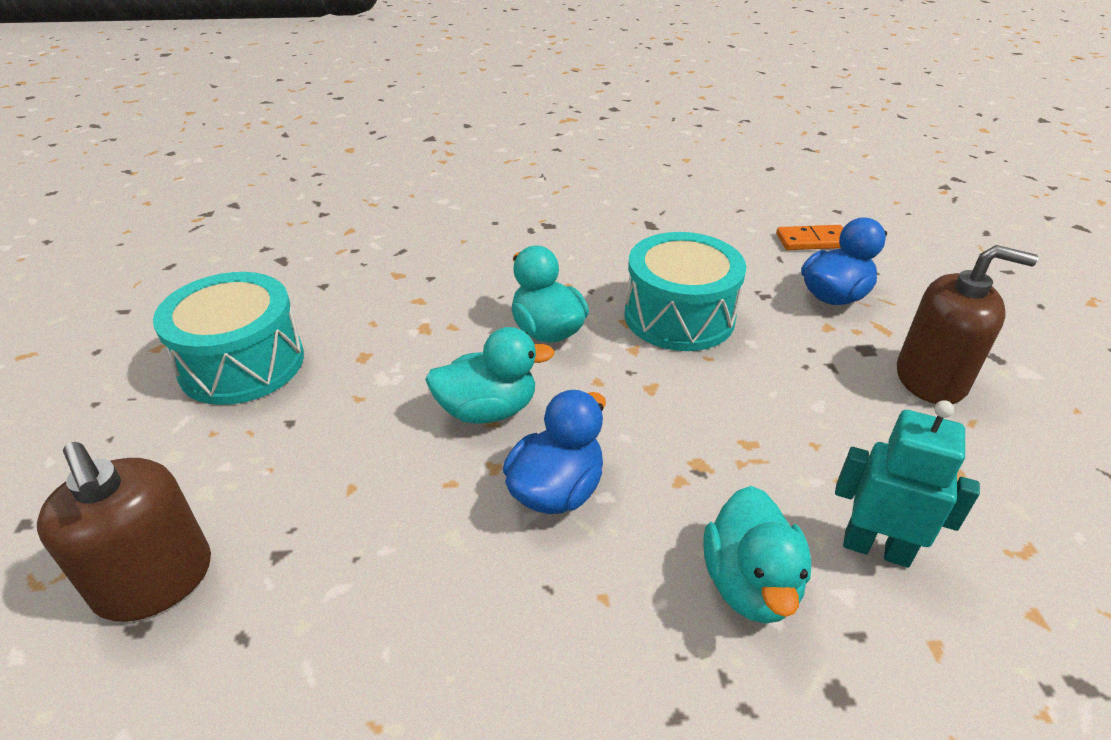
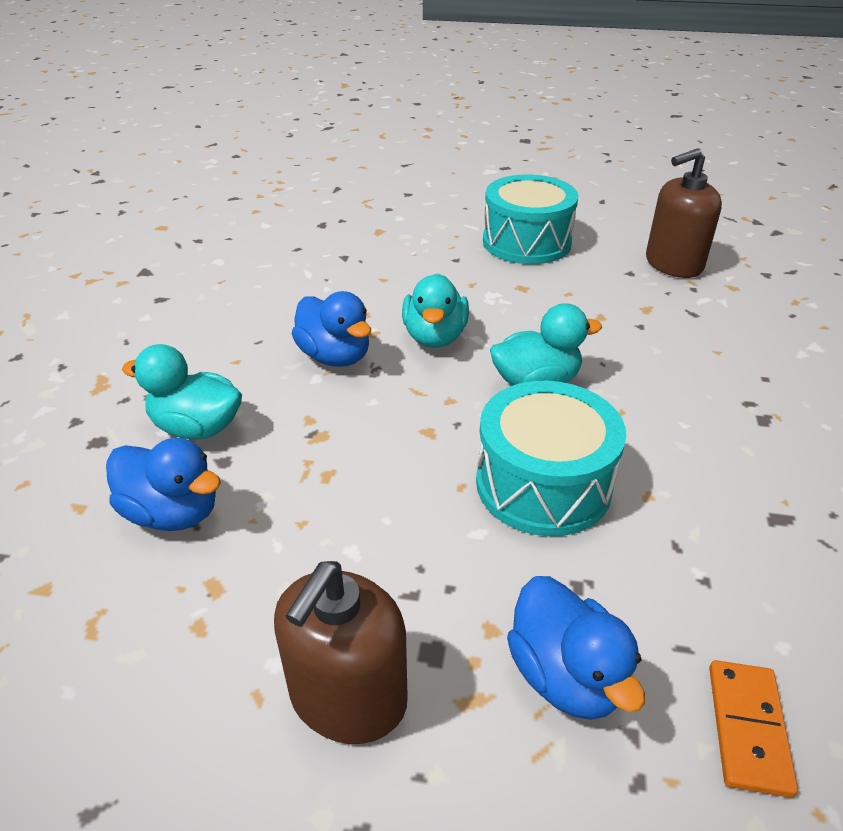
camera: 105 degrees right, 0 degrees up
brown soap dispenser [37,442,211,622] -> brown soap dispenser moved to [646,148,722,278]
turquoise robot [835,400,980,568] -> blue duck [106,438,221,531]

